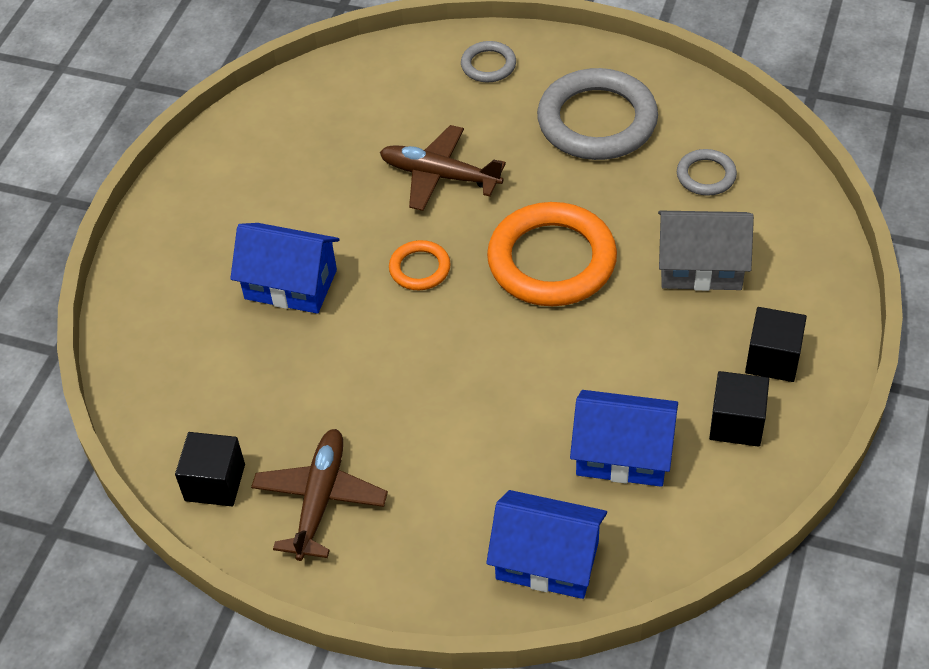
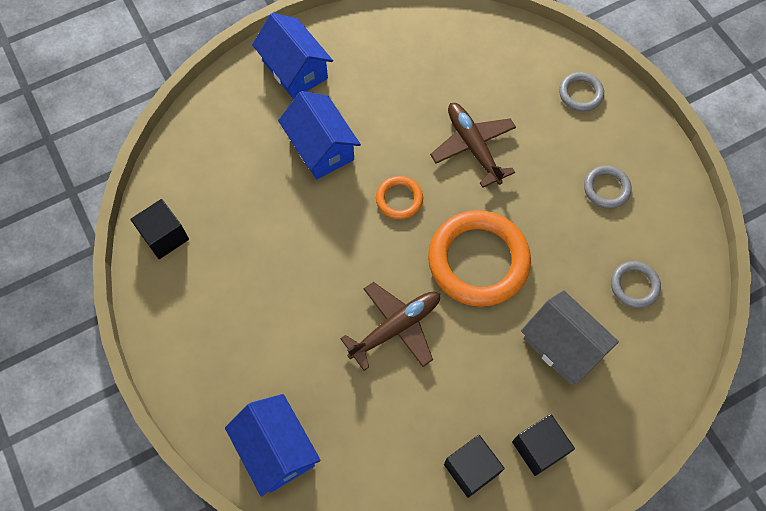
camera: 40 degrees right, 15 degrees up
brown plane [251,429,388,561] -> brown plane moved to [340,282,440,371]
grey ring [537,68,658,160] -> grey ring [584,166,632,209], size x0.48
blue house [570,390,678,487] -> blue house moved to [252,13,333,99]

